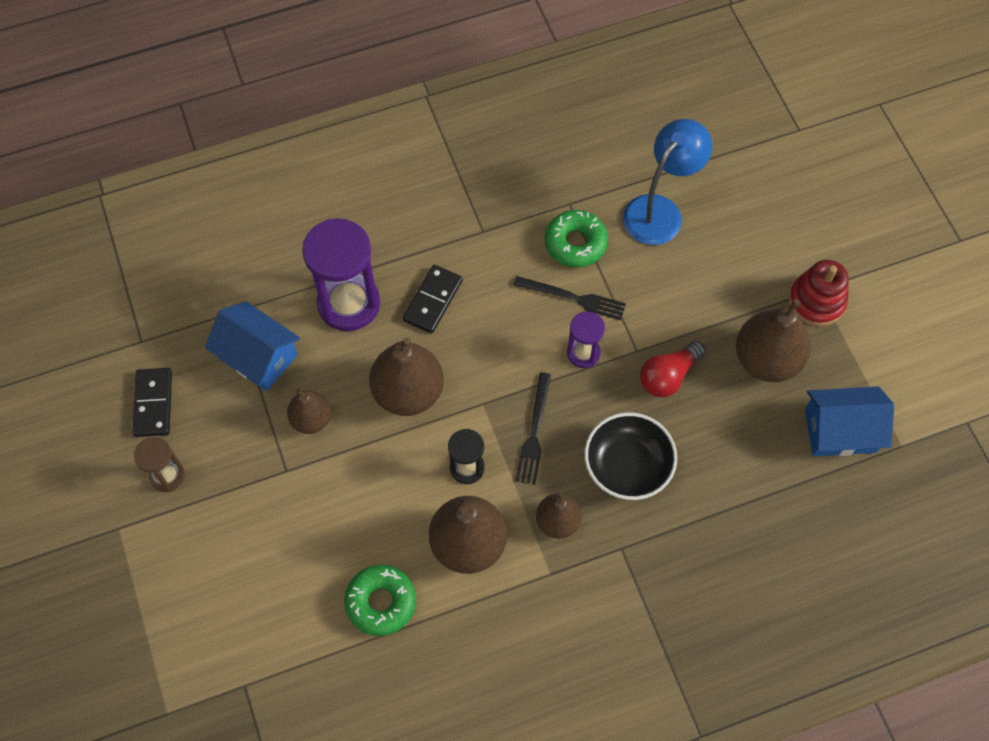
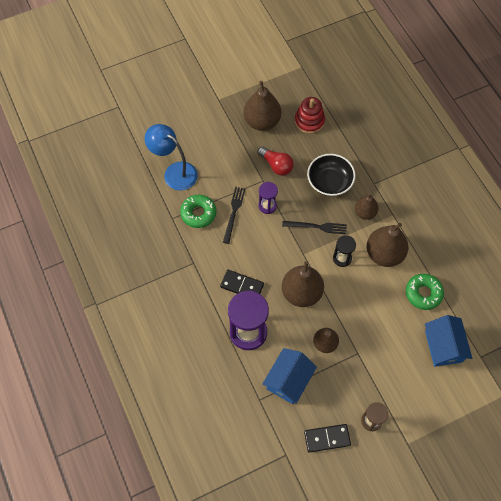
camera: 95 degrees left, 0 degrees up
red stacking toy [789,260,849,326] -> red stacking toy moved to [295,97,325,134]
blue house [805,386,894,456] -> blue house moved to [425,315,472,367]

